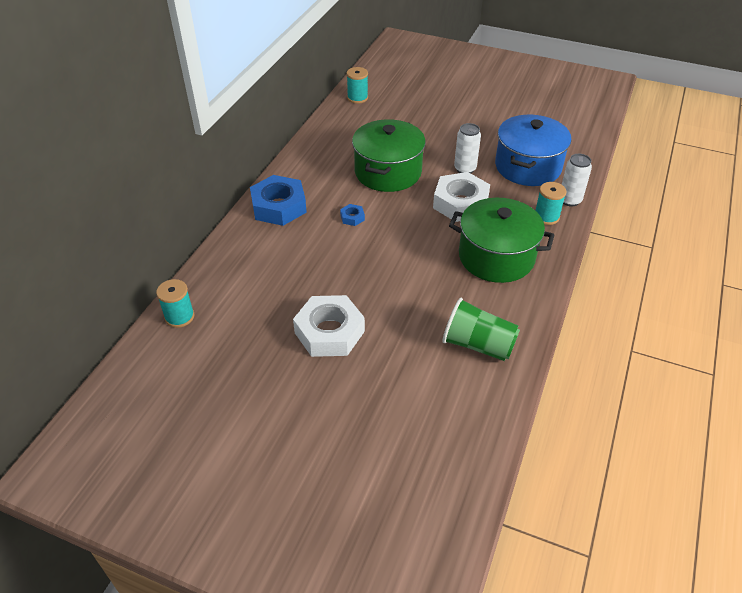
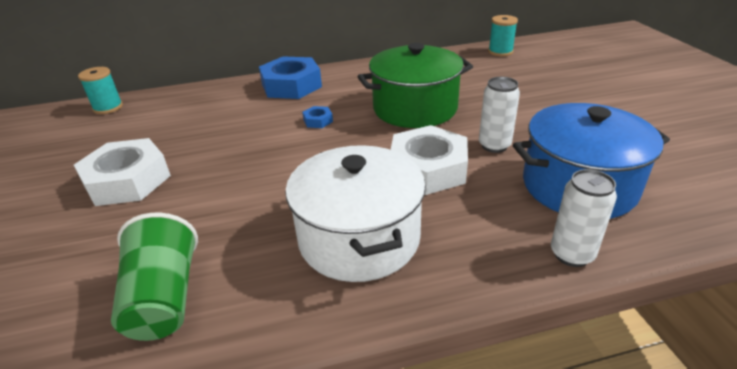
camera: 55 degrees right, 10 degrees down
green pot [449,198,554,283] -> white pot [285,145,426,282]
turquoise spool [535,182,566,225] -> none

